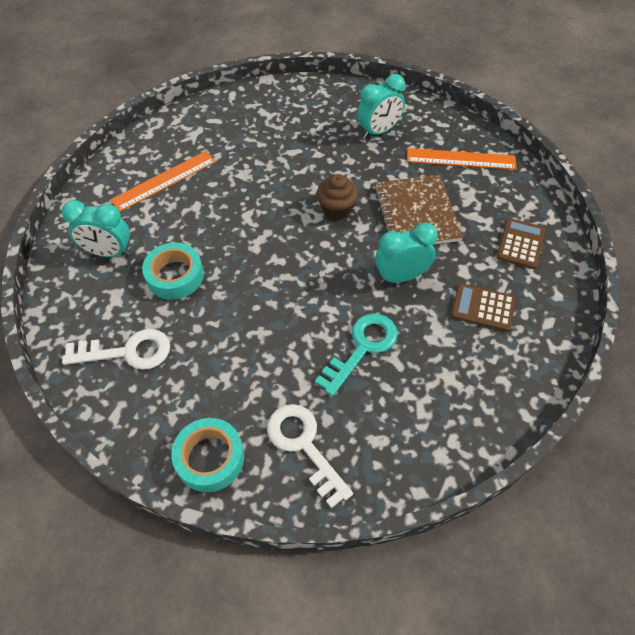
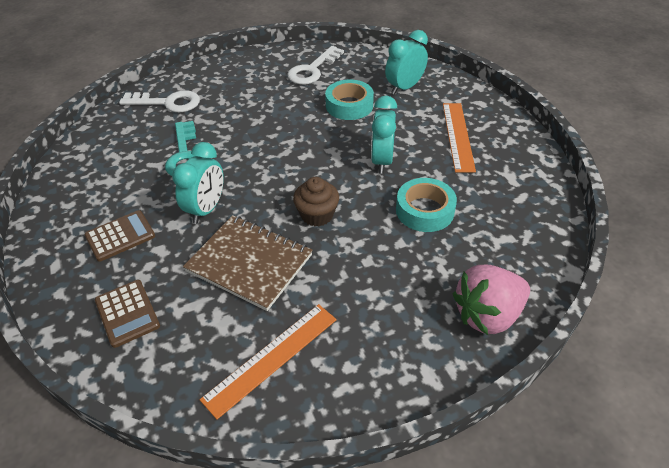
camera: 130 degrees right, 10 degrees down
turquoise tape [171,418,244,492] -> turquoise tape moved to [396,178,457,232]
turquoise clock [357,74,405,139] -> turquoise clock moved to [371,96,397,174]
none -> pink strawberry [453,265,530,335]

